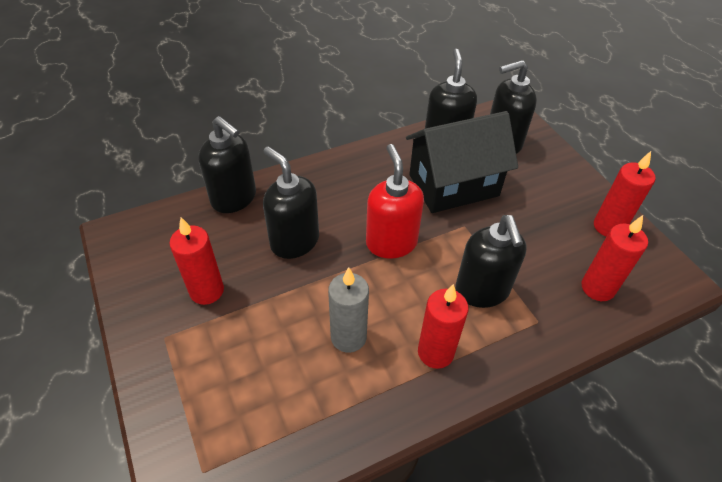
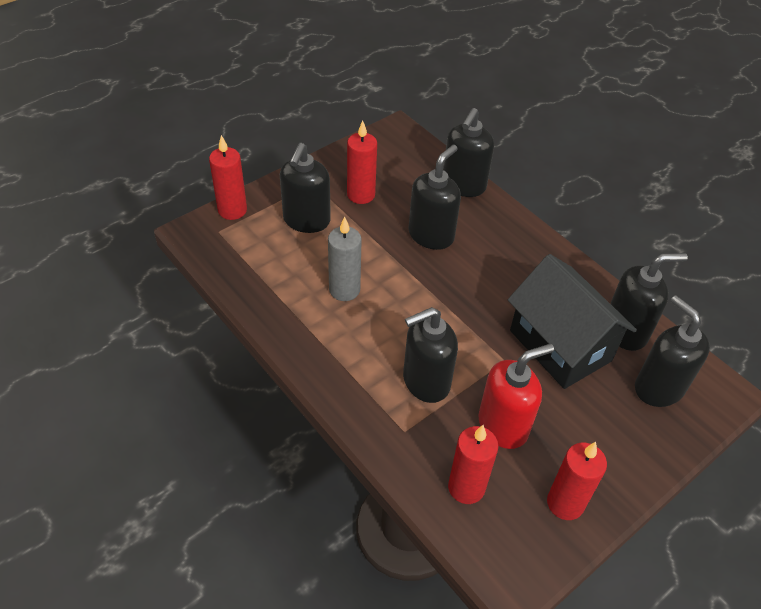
camera: 75 degrees right, 0 degrees up
red soap dispenser [366,144,424,259] -> red soap dispenser moved to [479,344,554,449]
red candle [418,284,468,369] -> red candle moved to [209,135,247,220]
none -> black soap dispenser [280,143,331,233]

